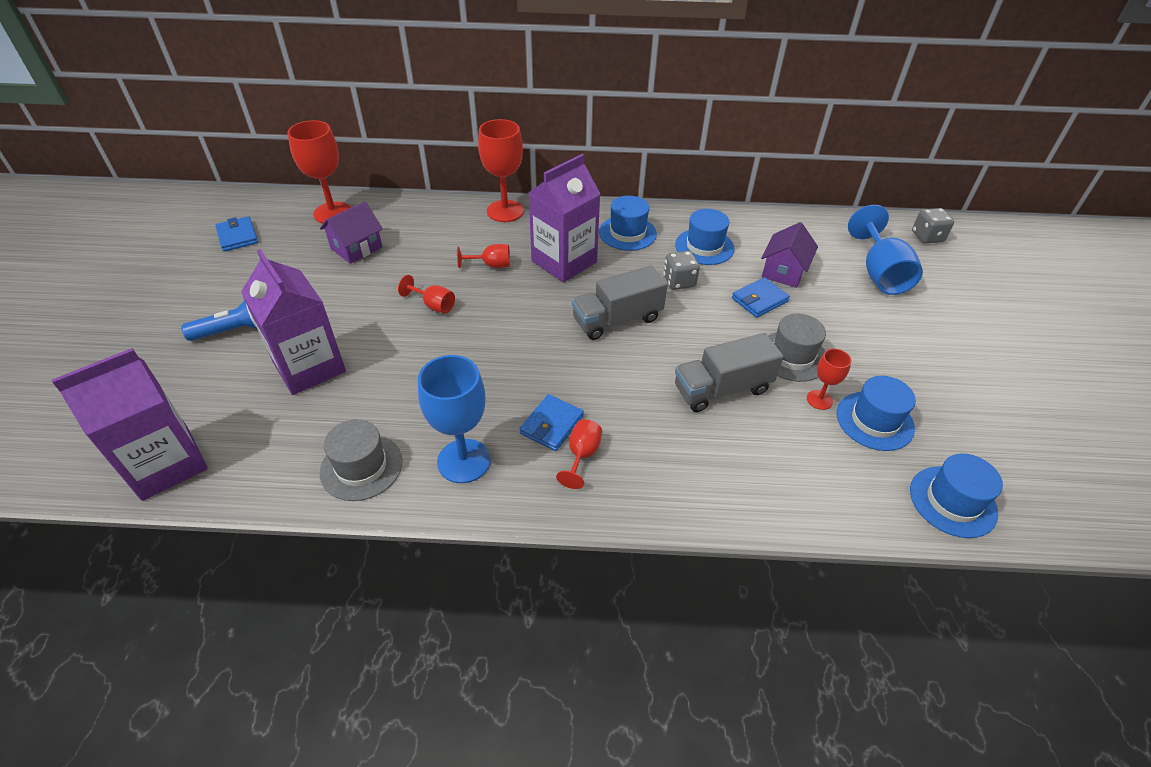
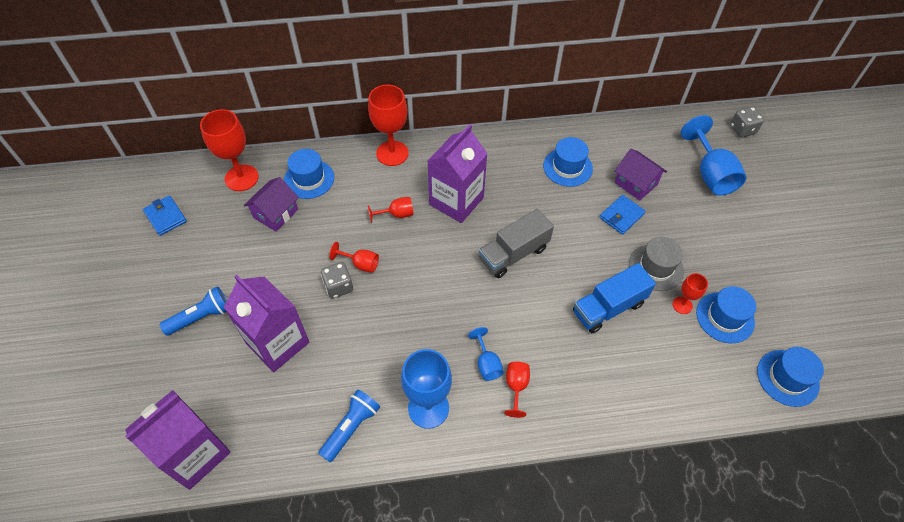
camera: 10 degrees left, 10 degrees up
grey hat [320,419,403,501] -> blue flashlight [318,389,380,462]
blue wallet [520,394,584,451] -> blue goblet [468,327,504,381]
blue hat [599,196,657,251] -> blue hat moved to [284,149,334,199]
grey dice [663,251,700,290] -> grey dice moved to [321,262,353,299]
grey truck [675,333,784,412] -> blue truck [573,263,656,333]
purple house [761,222,818,288] -> purple house turned 60 degrees counterclockwise [614,149,667,201]

